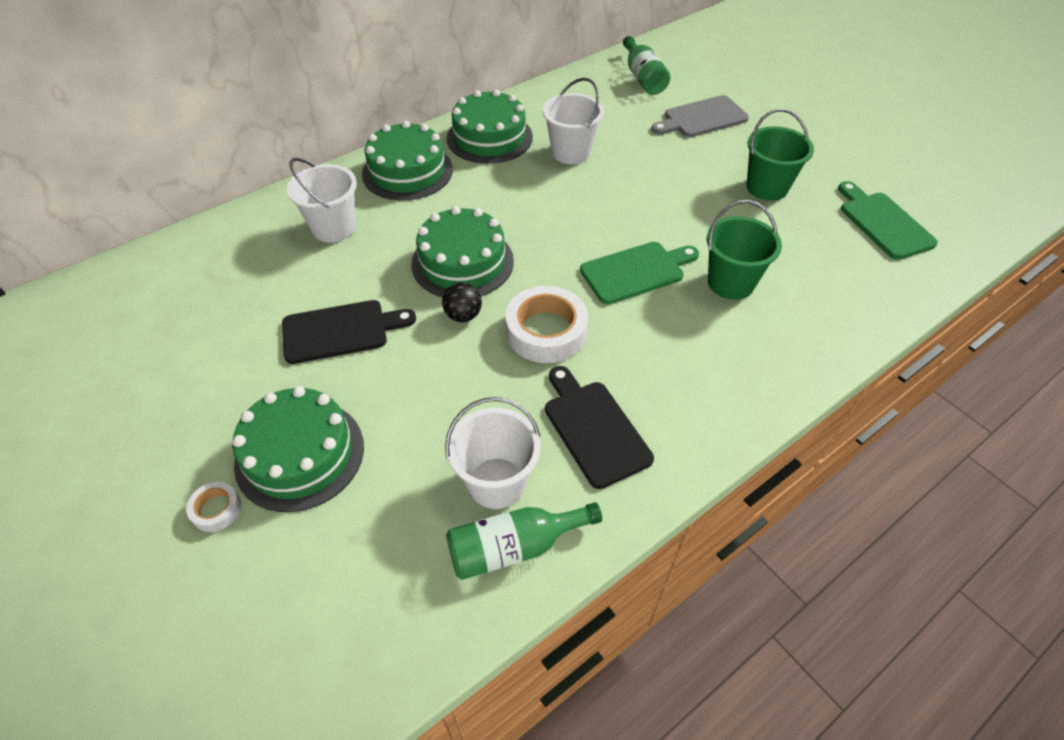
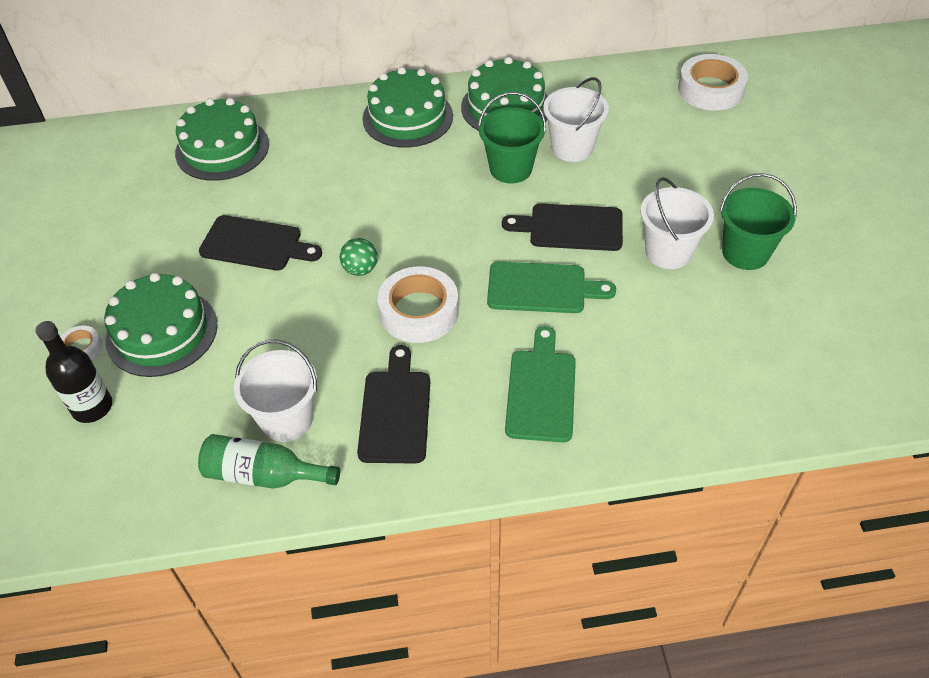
camera: 30 degrees right, 0 degrees up
white bucket [287,158,357,243] -> white bucket moved to [640,177,714,269]
green cake [411,206,514,297] -> green cake moved to [175,98,269,181]
black ball [442,283,482,322] -> green ball [340,238,377,276]
green bottle [623,36,670,95] -> white tape [678,54,748,111]
grey cutting board [651,95,749,137] -> none
green bucket [707,200,782,300] -> green bucket moved to [478,92,546,183]
green cutting board [838,181,938,260] -> green cutting board moved to [505,326,576,442]
none -> black bottle [36,321,112,423]
none -> black cutting board [502,203,623,251]

